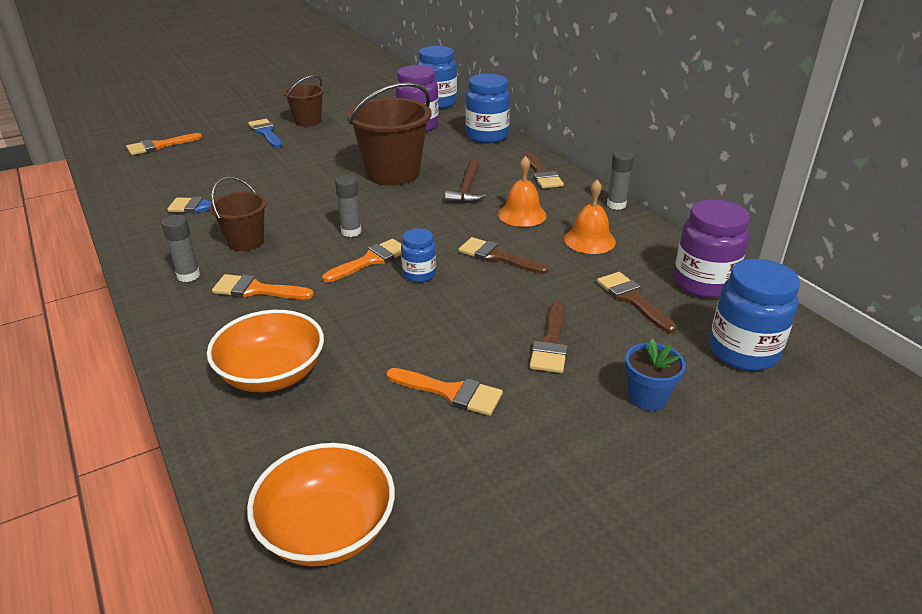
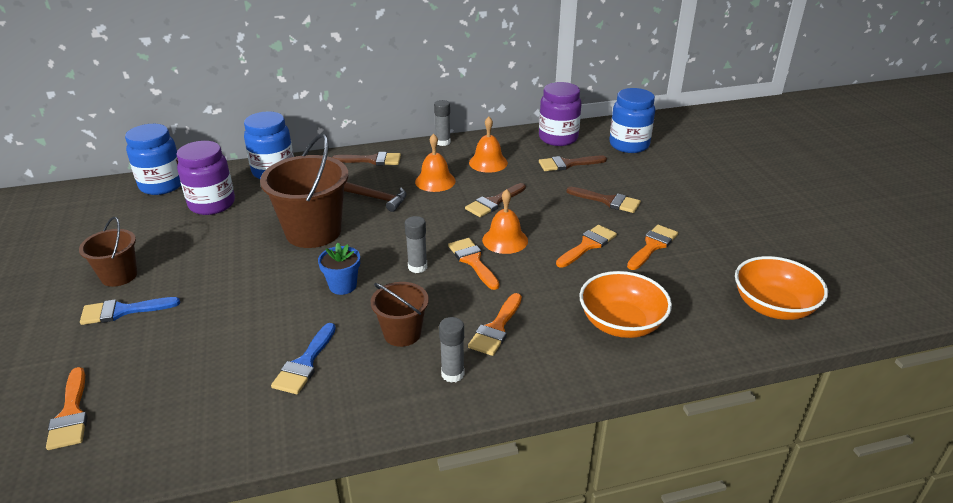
camera: 75 degrees left, 0 degrees up
blue jar [401,228,436,282] -> orange bell [482,189,528,254]
blue flower pot [625,339,686,411] -> blue flower pot moved to [318,243,360,295]
none -> orange brush [556,225,617,268]

